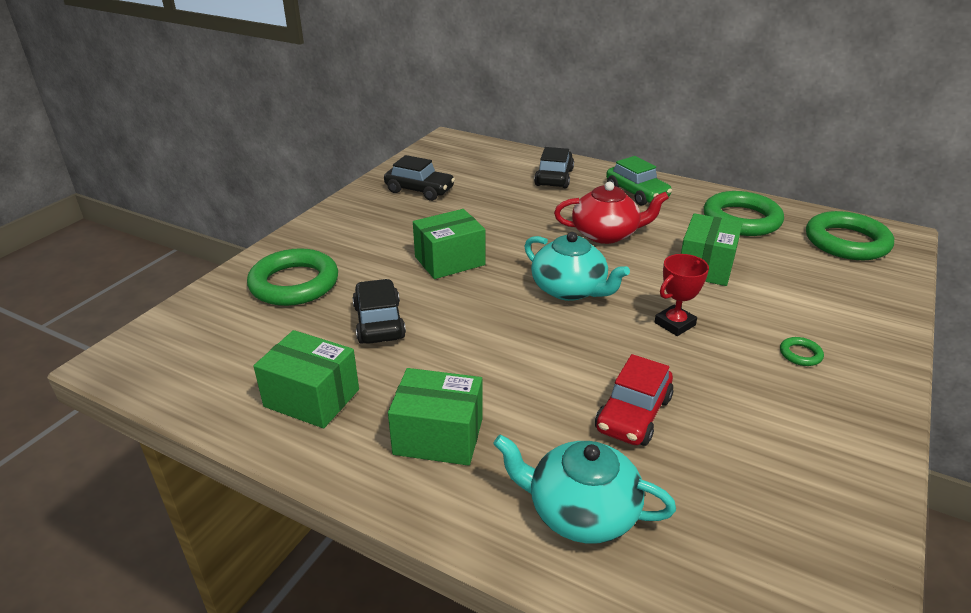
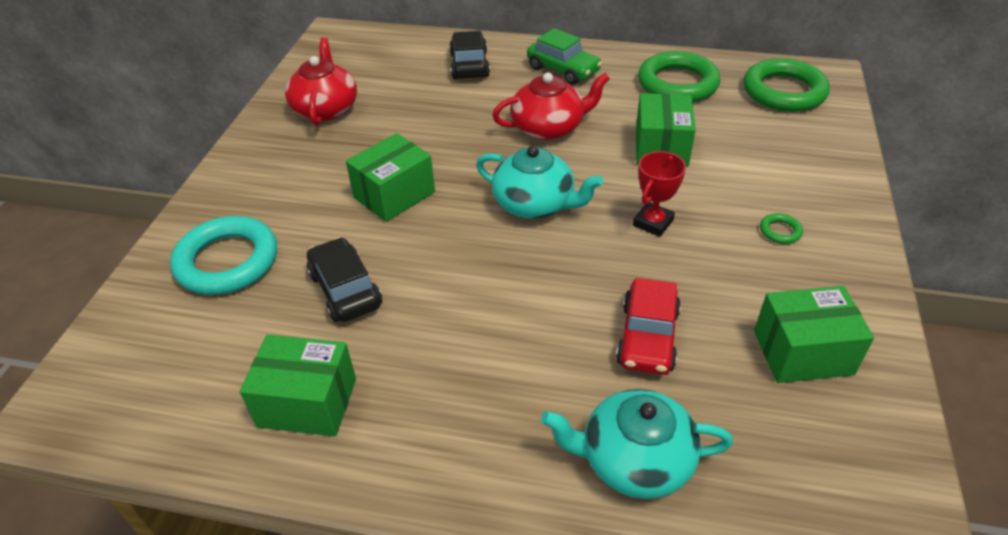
camera: 15 degrees left, 10 degrees up
green ring [247,248,338,306] -> turquoise ring [170,216,277,295]
black car [384,155,455,201] -> red teapot [285,37,357,126]
green box [388,368,483,466] -> green box moved to [754,286,874,383]

